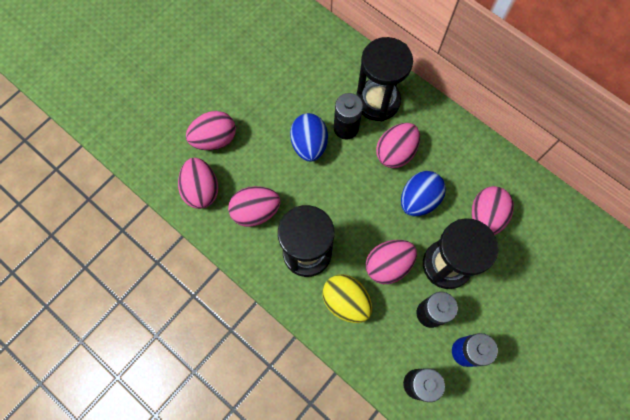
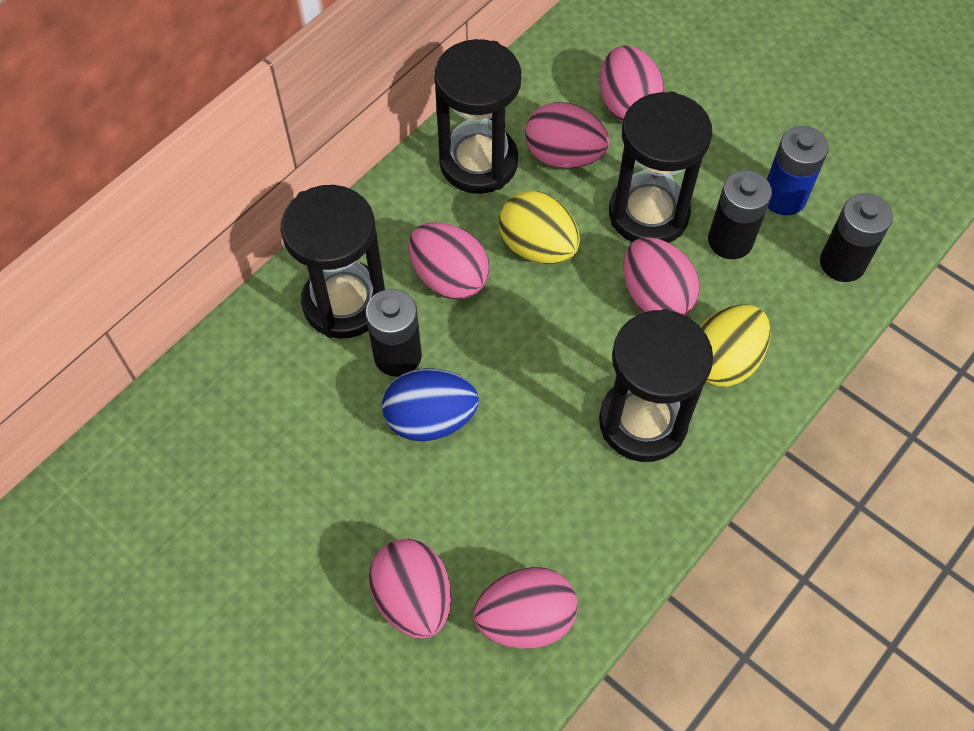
camera: 90 degrees left, 10 degrees down
pink egg [228,186,281,227] -> pink egg moved to [600,45,665,122]
blue egg [401,171,446,216] -> yellow egg [499,191,580,264]
none -> black hourglass [434,39,521,194]

